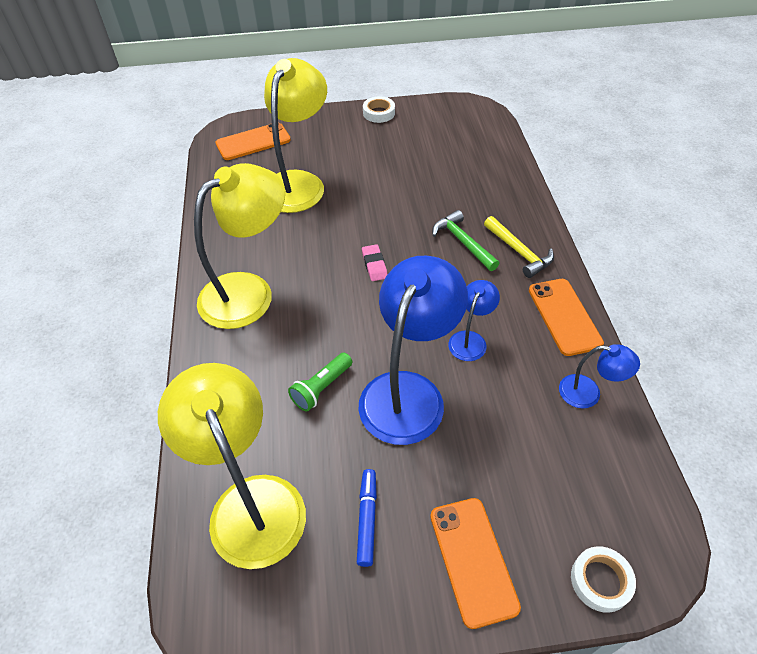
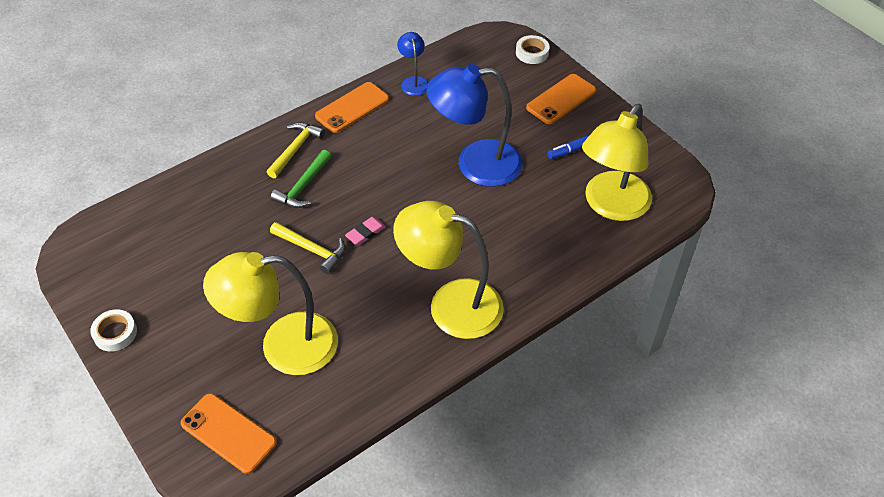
camera: 120 degrees left, 0 degrees up
green flashlight [288,353,352,411] -> none
blue lamp [448,280,500,361] -> none
none -> yellow hammer [270,222,345,274]

